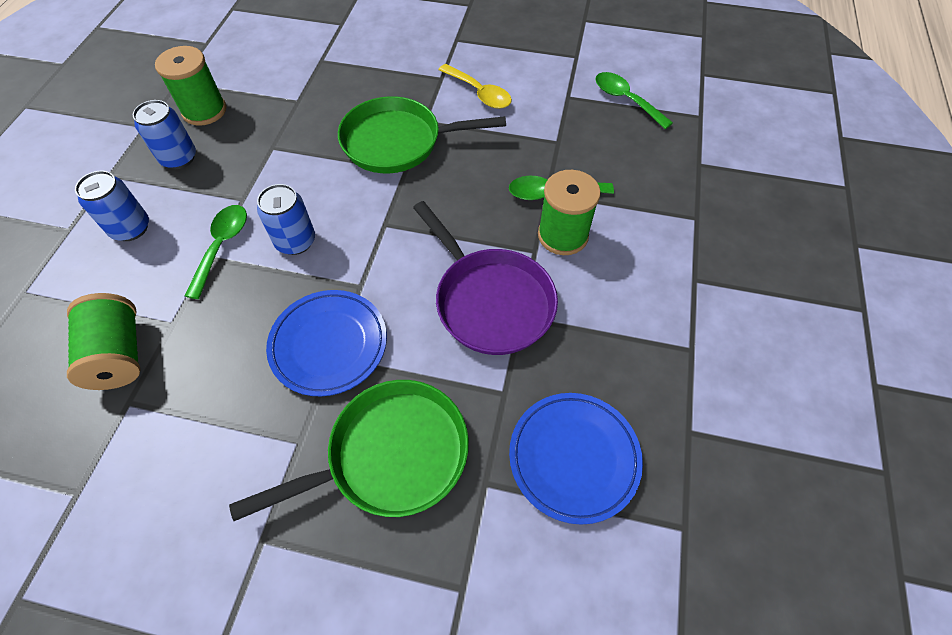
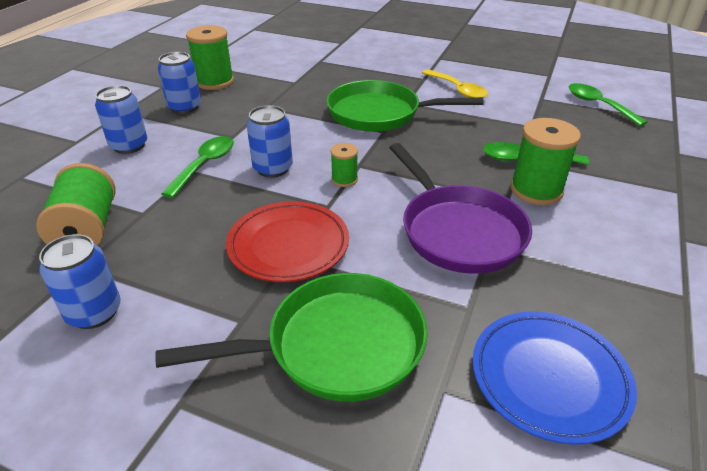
camera: 10 degrees right, 20 degrees down
blue plate [266,290,387,396] -> red plate [226,201,349,282]
none -> blue can [39,234,121,329]
none -> green spool [331,143,358,187]

